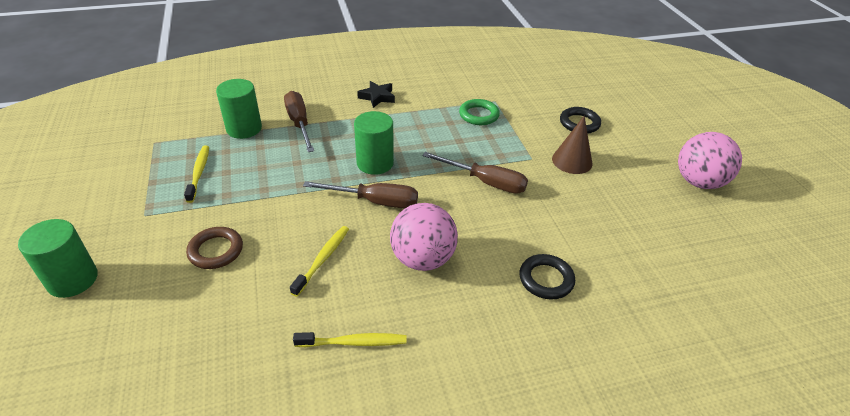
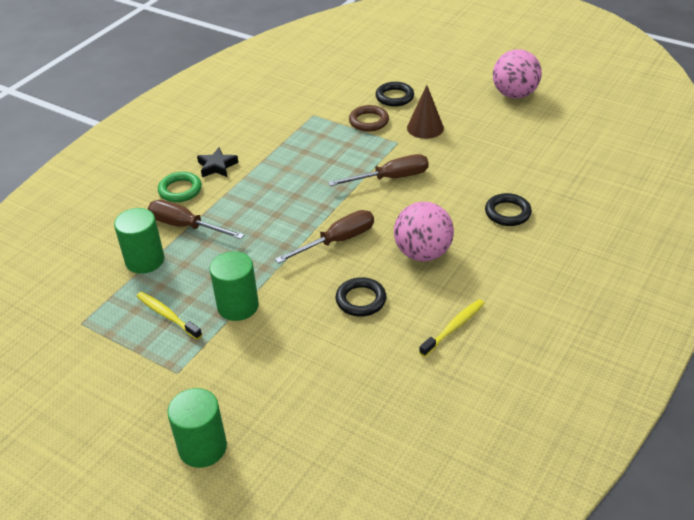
camera: 40 degrees left, 0 degrees up
brown ring [186,227,243,269] -> brown ring moved to [349,105,389,131]
yellow toothbrush [290,226,349,297] -> black ring [336,277,386,317]
green cylinder [354,111,394,175] -> green cylinder moved to [210,251,259,321]
green ring [459,99,500,125] -> green ring moved to [158,172,202,202]

